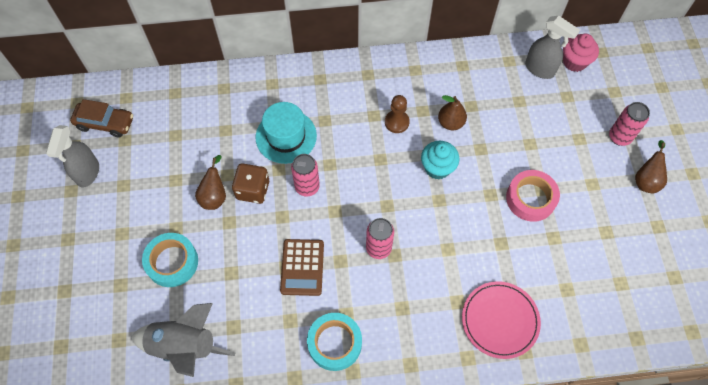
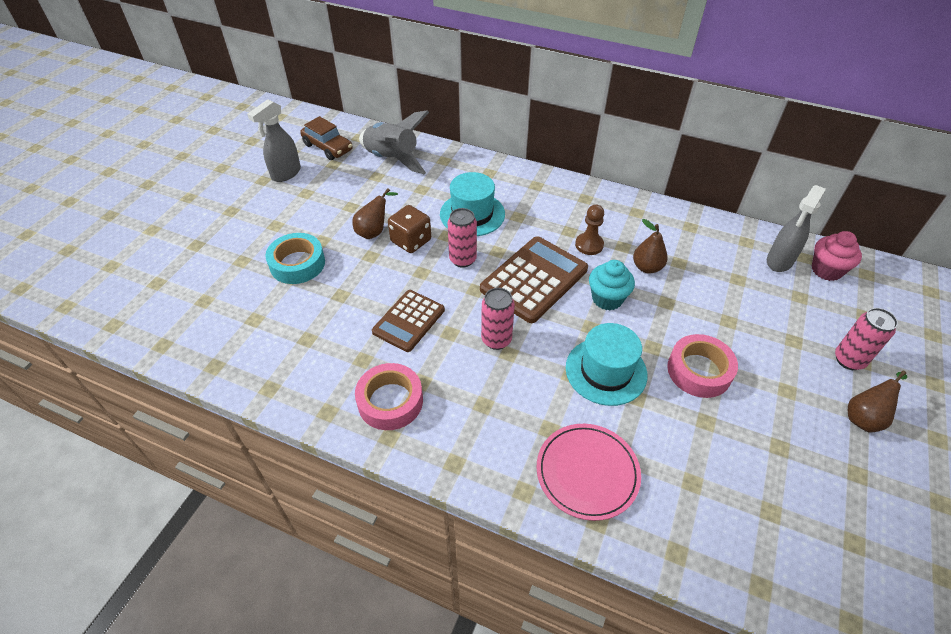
camera: 30 degrees right, 15 degrees down
grey rocket [132,303,235,377] -> grey rocket moved to [359,110,429,174]
turquoise tape [307,313,362,371] -> pink tape [355,363,423,430]
grey spray bottle [525,15,580,79] -> grey spray bottle turned 60 degrees clockwise [767,185,826,272]
none -> brown calculator [480,236,588,323]
none -> turquoise hat [566,323,648,406]

